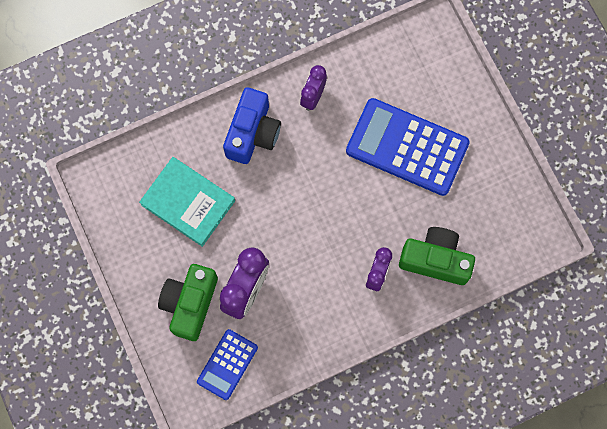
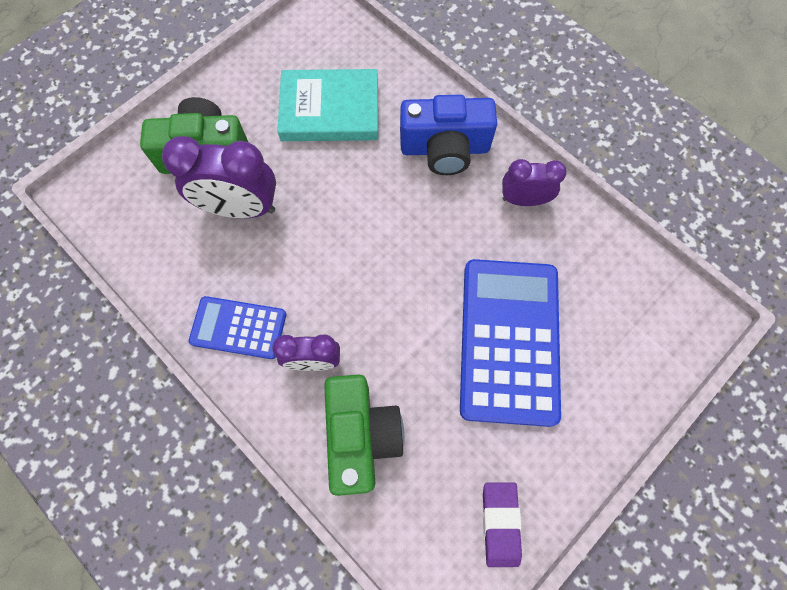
camera: 70 degrees right, 5 degrees down
turquoise book [139,157,235,247] -> turquoise book turned 75 degrees clockwise [277,69,378,141]
blue calculator [197,329,258,400] -> blue calculator moved to [189,296,286,359]
none -> purple eraser [483,482,522,567]

